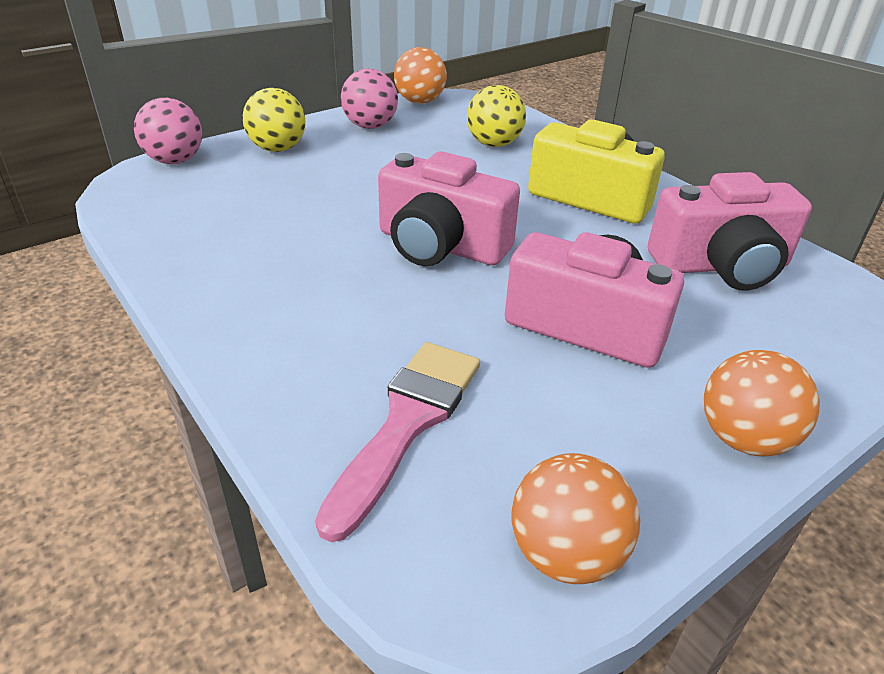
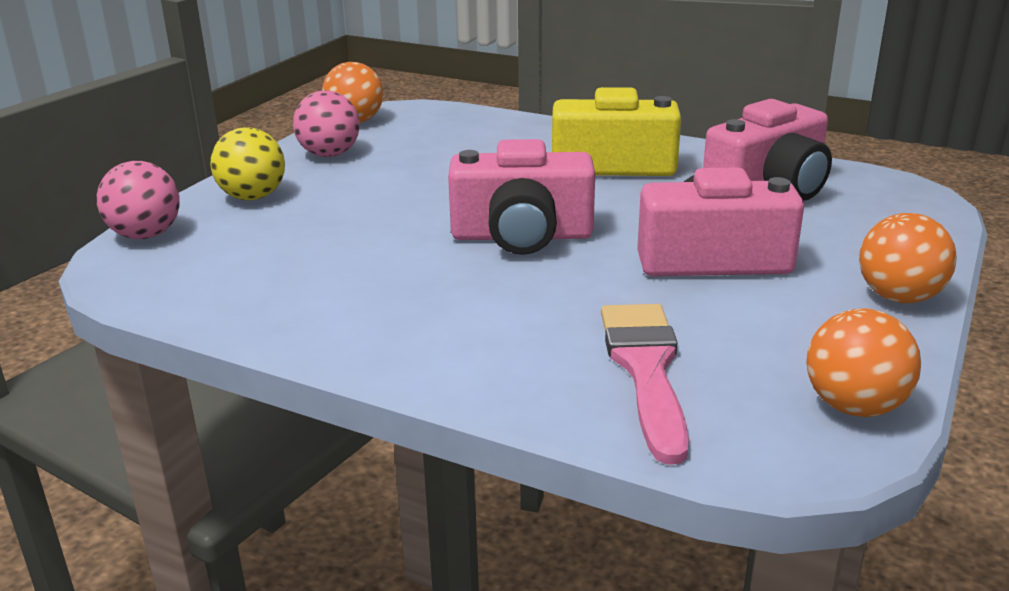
camera: 25 degrees left, 10 degrees down
yellow ball [467,85,526,147] -> none

